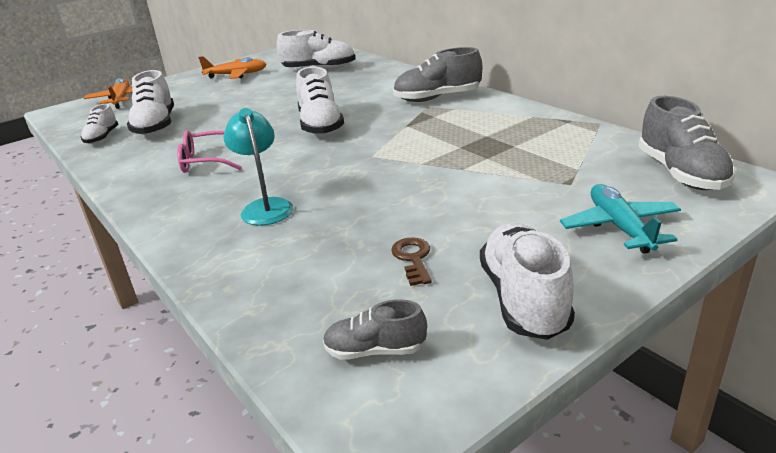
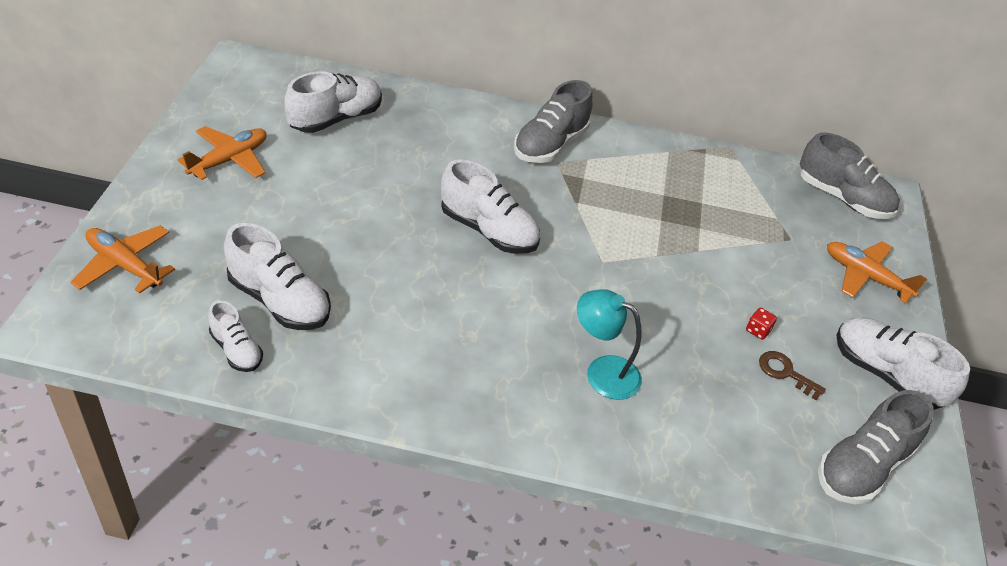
camera: 50 degrees left, 15 degrees up
pink glasses [177,130,242,173] -> none
grey shoe [323,299,427,360] -> grey shoe [818,390,934,504], size x1.73
turquoise plane [560,184,681,254] -> orange plane [827,241,927,303]
none -> red dice [746,308,777,340]

